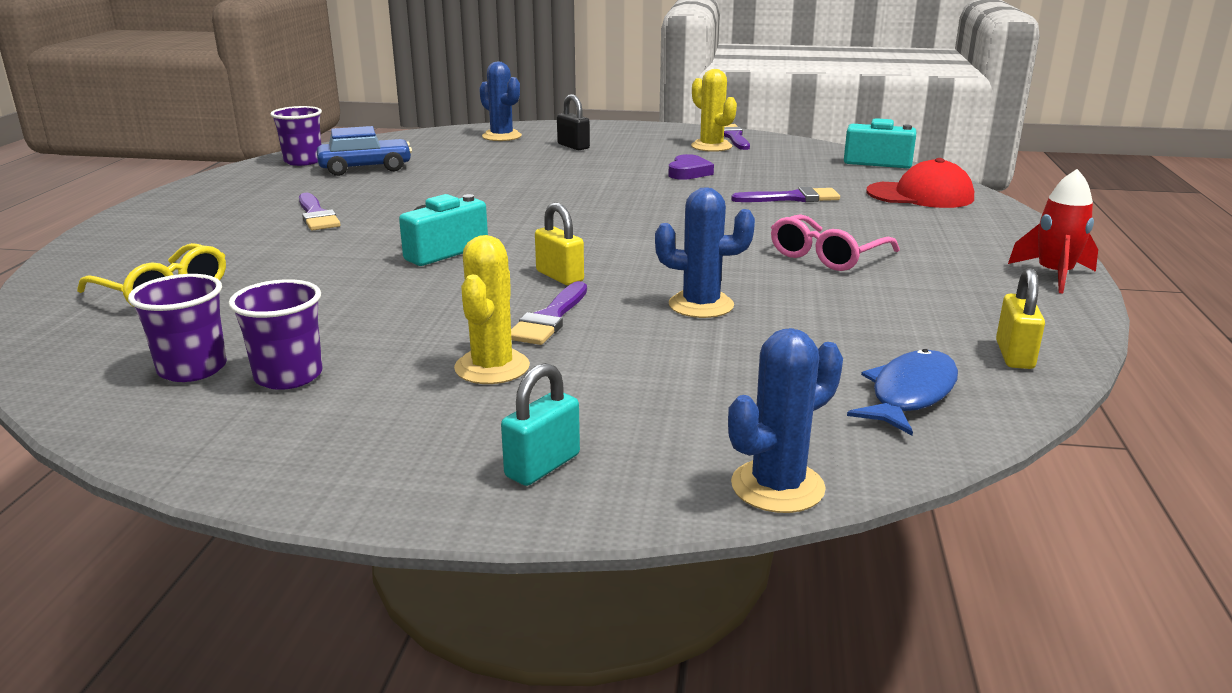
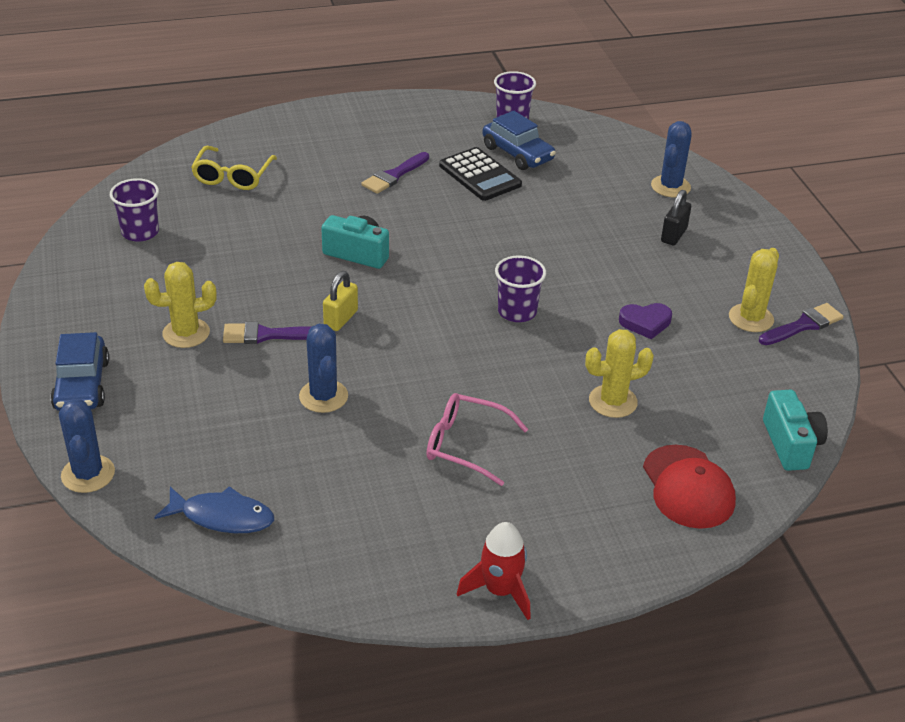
camera: 65 degrees right, 15 degrees up
purple cup [229,279,323,390] -> purple cup moved to [495,255,546,322]
turquoise padlock [501,363,580,486] -> blue car [50,332,109,411]
blue cactus [728,328,843,513] -> blue cactus turned 45 degrees clockwise [59,399,115,493]
purple brush [731,187,840,202] -> yellow cactus [585,329,654,418]
yellow padlock [996,268,1045,369] -> none
none -> black calculator [439,147,522,201]

